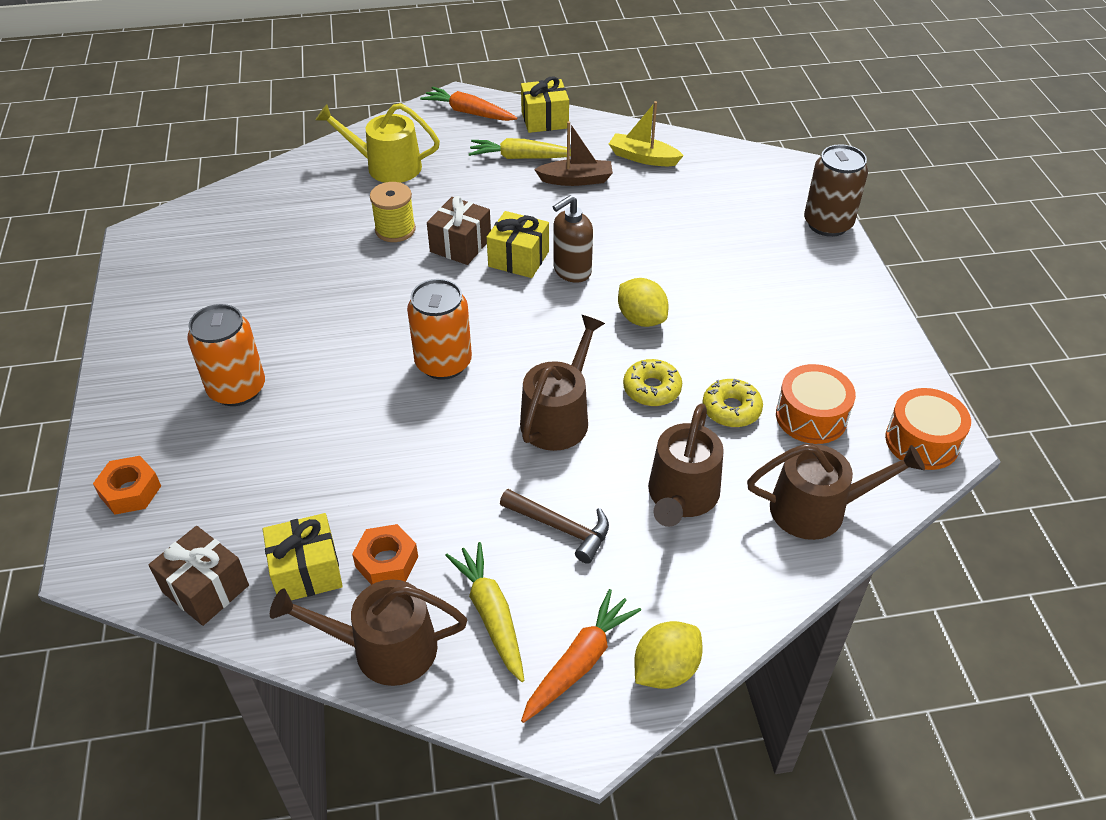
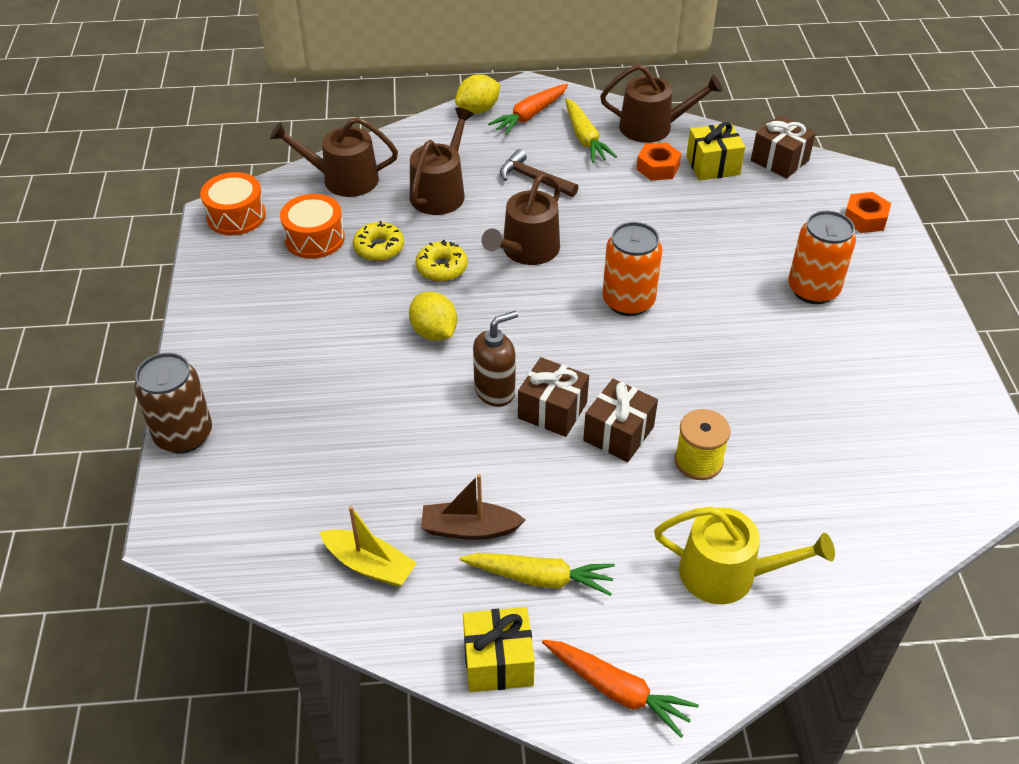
camera: 175 degrees left, 0 degrees up
yellow gift [486,211,549,278] -> brown gift [518,357,589,437]

